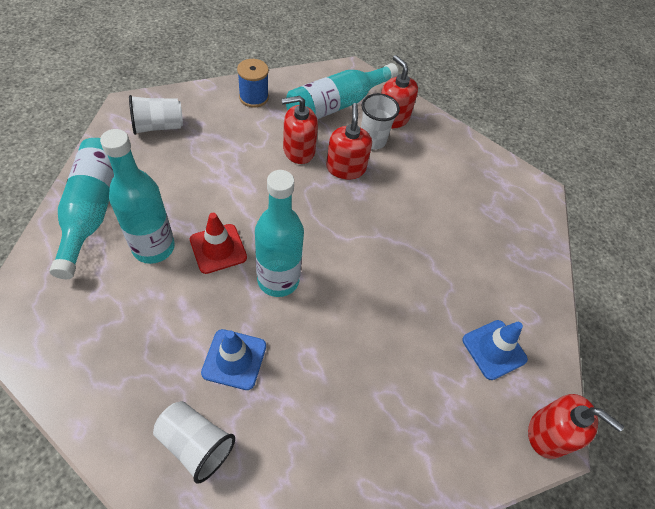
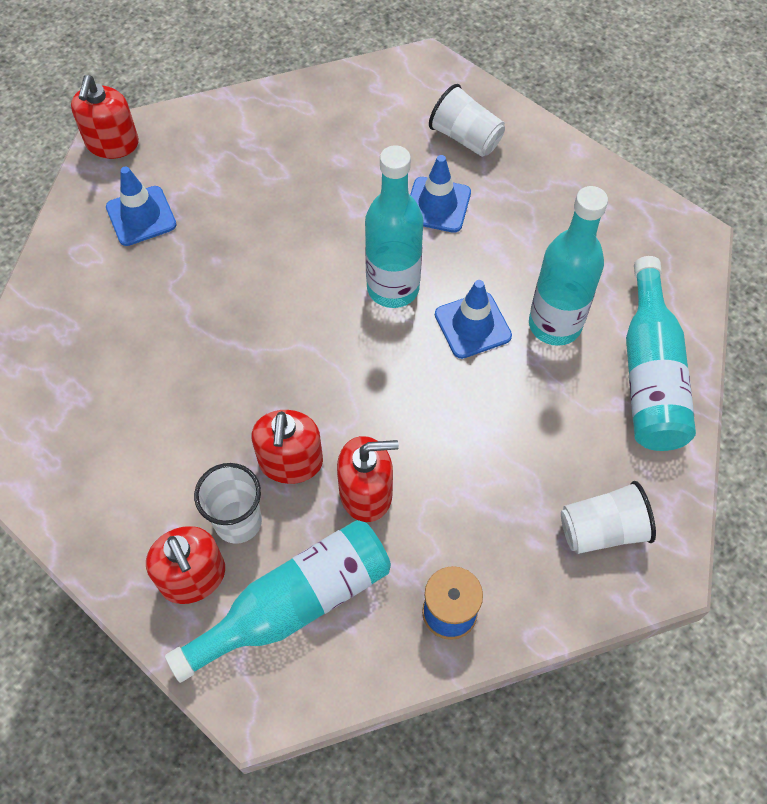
camera: 170 degrees left, 5 degrees up
red traffic cone [190,213,247,274] -> blue traffic cone [435,280,512,359]
red soap dispenser [528,394,624,459] -> red soap dispenser turned 120 degrees counterclockwise [71,75,139,159]

